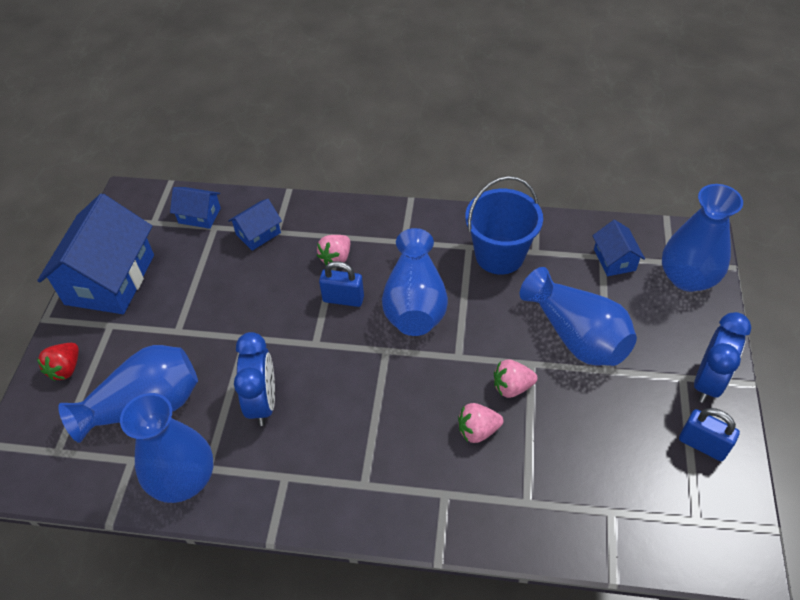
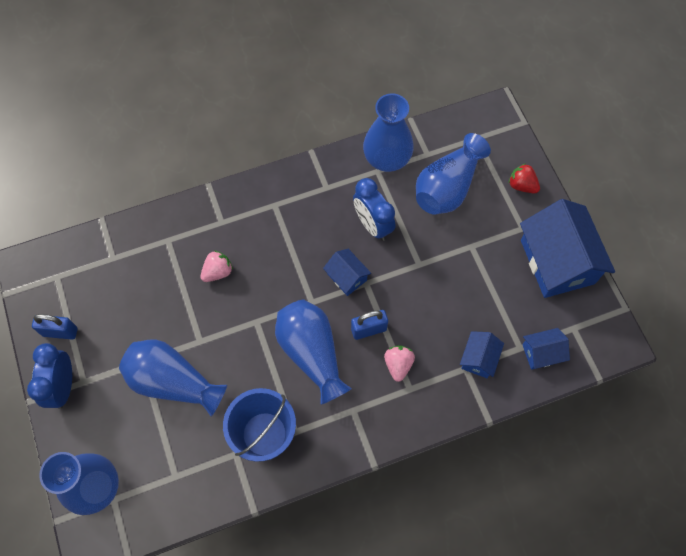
camera: 150 degrees right, 15 degrees up
red strawberry [37,343,79,381] -> red strawberry turned 45 degrees counterclockwise [509,163,540,194]
pink strawberry [494,359,538,398] -> none
blue house [593,220,645,276] -> blue house moved to [323,249,371,296]

